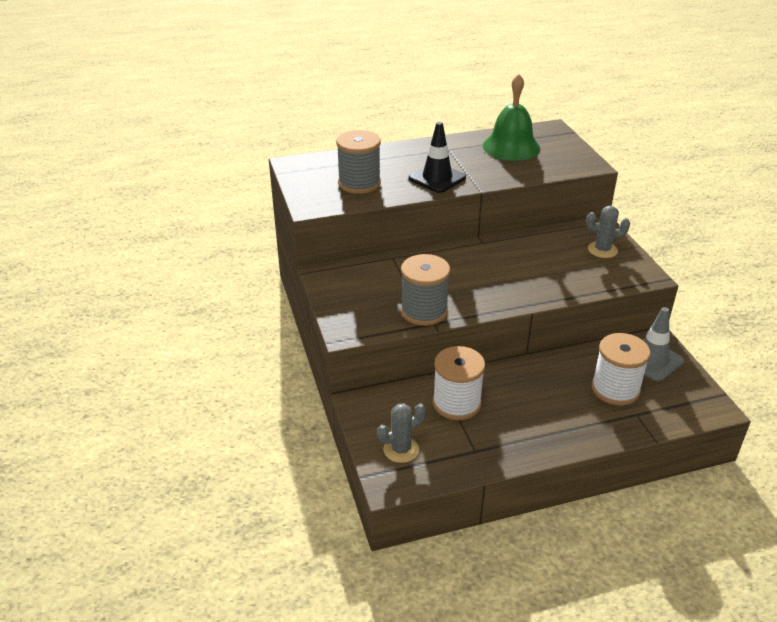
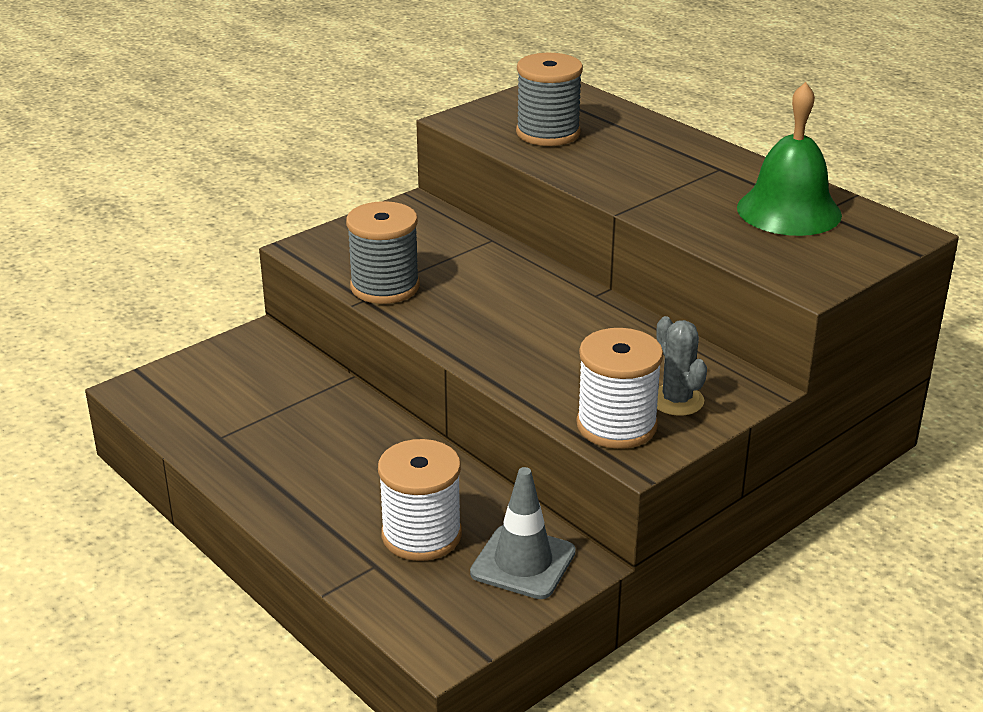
camera: 65 degrees right, 5 degrees down
grey cactus [377,403,426,463] -> none
black traffic cone [409,122,466,193] -> none
white spool [433,346,485,420] -> white spool moved to [576,328,663,449]

